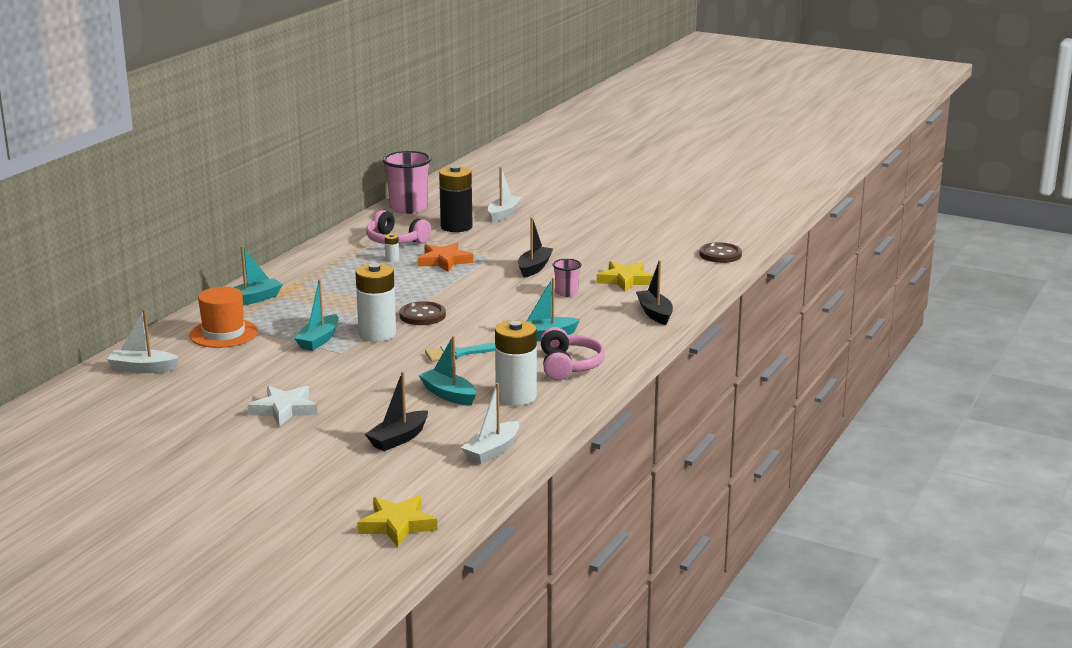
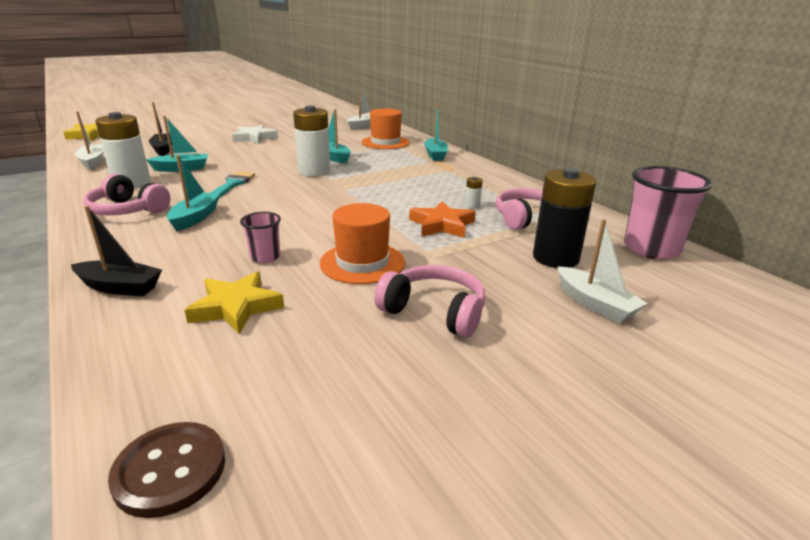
camera: 120 degrees right, 5 degrees up
brown button [399,301,446,325] -> none
black boat [518,217,553,278] -> orange hat [320,203,405,284]
none -> pink headphones [374,265,485,338]

